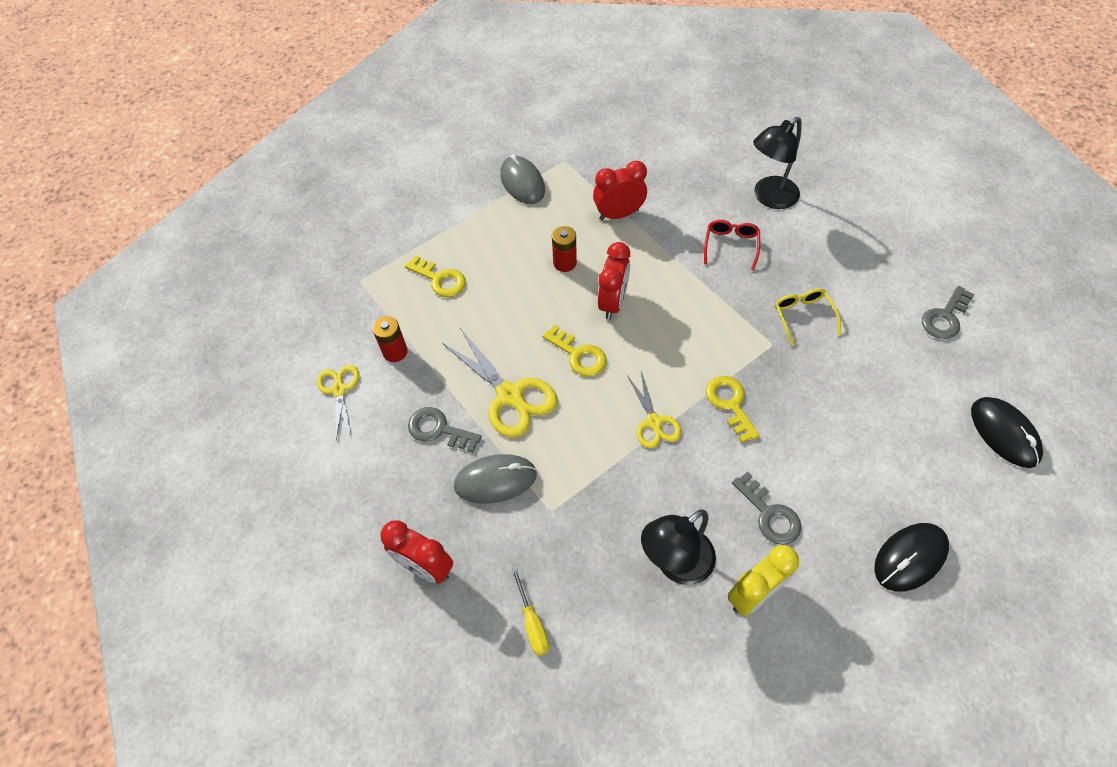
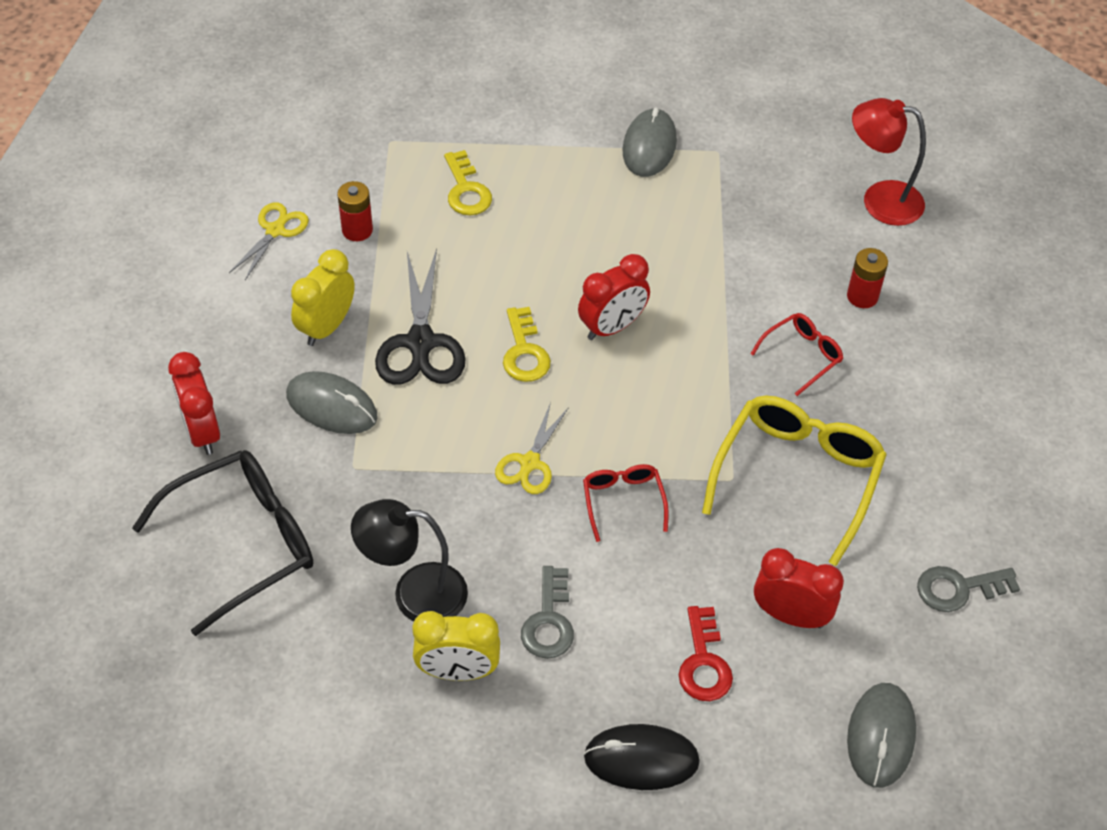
camera: 35 degrees right, 5 degrees down
grey key [408,407,482,452] -> yellow clock [291,249,355,346]
yellow scissors [442,328,557,438] -> black scissors [375,248,466,385]
yellow screwdriver [511,567,549,656] -> black glasses [132,450,313,636]
red battery [552,226,577,272] -> red battery moved to [847,248,888,308]
red clock [593,161,647,220] -> red clock moved to [754,548,844,628]
yellow key [706,376,760,443] -> red glasses [583,464,669,542]
black lamp [753,117,802,209] -> none
yellow glasses [775,288,841,346] -> yellow glasses [702,396,887,566], size x1.97
black mouse [971,397,1043,468] -> grey mouse [847,683,916,788]
none -> red key [679,606,733,701]
none -> red lamp [852,98,926,226]

